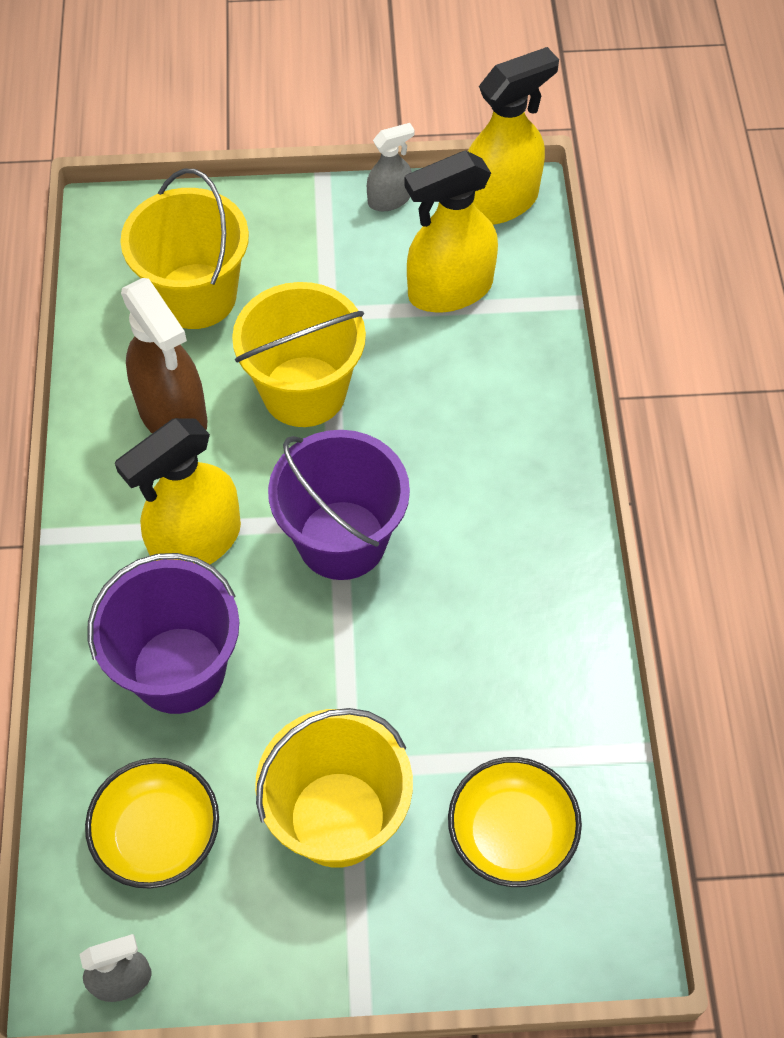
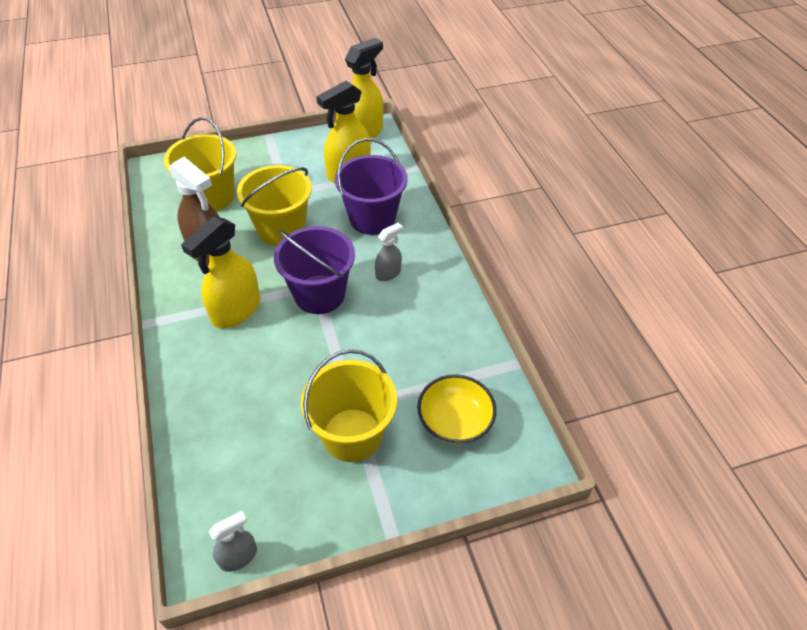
camera: 15 degrees left, 10 degrees down
yellow bowl [85,758,219,888] -> none
purple bucket [87,553,239,714] -> purple bucket moved to [335,138,408,235]
grey spray bottle [367,123,414,211] -> grey spray bottle moved to [375,223,403,281]

